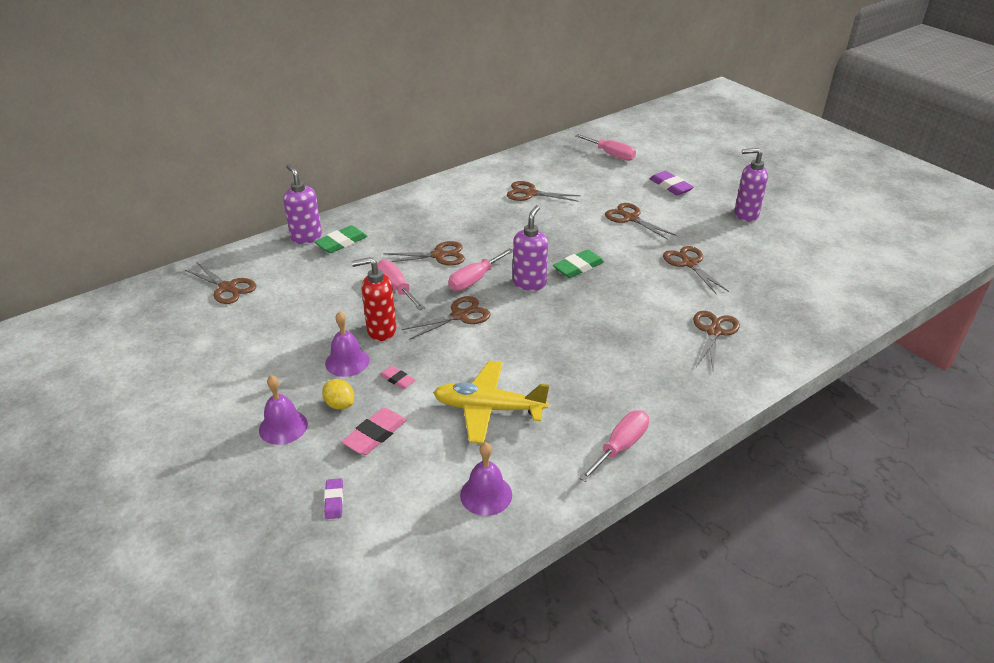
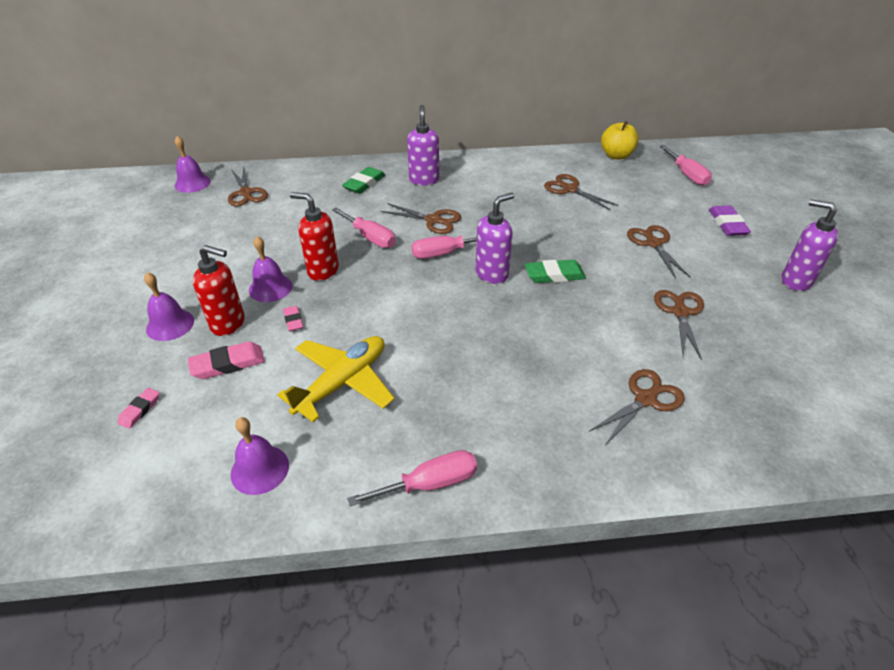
camera: 30 degrees right, 5 degrees up
purple soap dispenser [283,164,322,244] -> purple soap dispenser moved to [407,105,439,186]
green eraser [314,225,368,253] -> green eraser turned 45 degrees counterclockwise [342,167,386,194]
yellow lemon [322,379,354,410] -> red soap dispenser [193,245,245,336]
purple eraser [324,478,343,519] -> pink eraser [117,388,159,429]
pink screwdriver [377,260,425,310] -> pink screwdriver turned 135 degrees clockwise [332,208,396,248]
brown scissors [402,296,491,340] -> none
yellow plane [433,361,549,444] -> yellow plane turned 90 degrees clockwise [277,336,395,422]
none -> purple bell [175,136,211,193]
none -> yellow apple [601,121,639,159]

